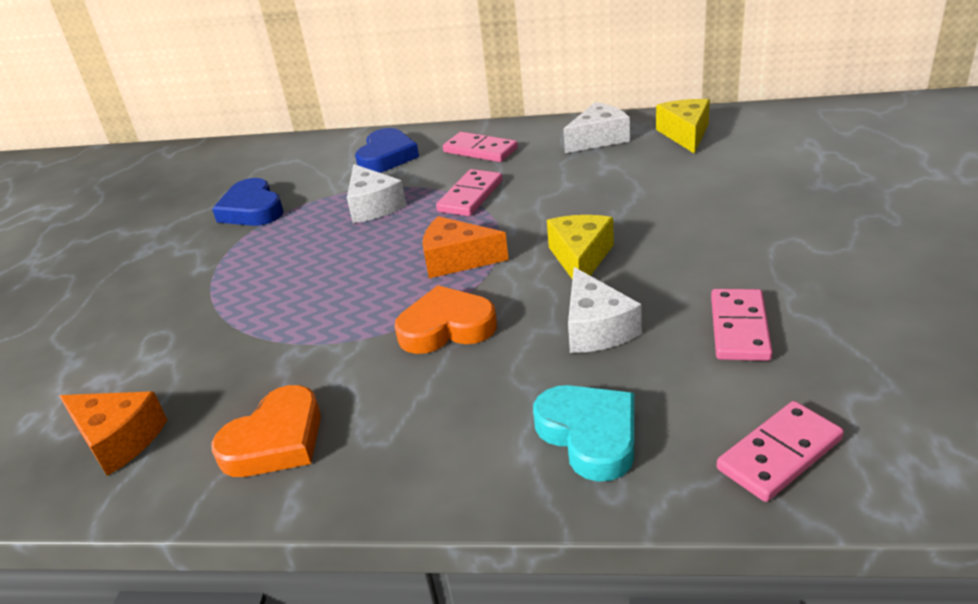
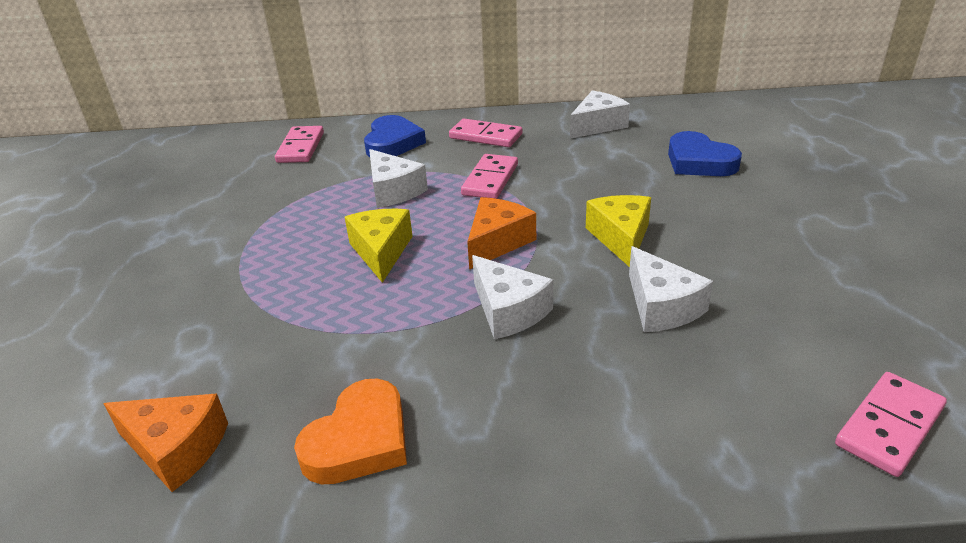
camera: 10 degrees left, 0 degrees up
blue heart [212,178,284,226] -> blue heart moved to [668,131,742,176]
orange heart [394,285,497,354] -> white cheese [472,255,553,339]
orange cheese [423,216,509,278] -> orange cheese turned 120 degrees clockwise [467,197,536,270]
turquoise heart [533,385,634,482] -> none
yellow cheese [656,99,710,154] -> yellow cheese moved to [345,209,413,283]
pink domino [711,289,773,361] -> pink domino moved to [275,126,324,163]

